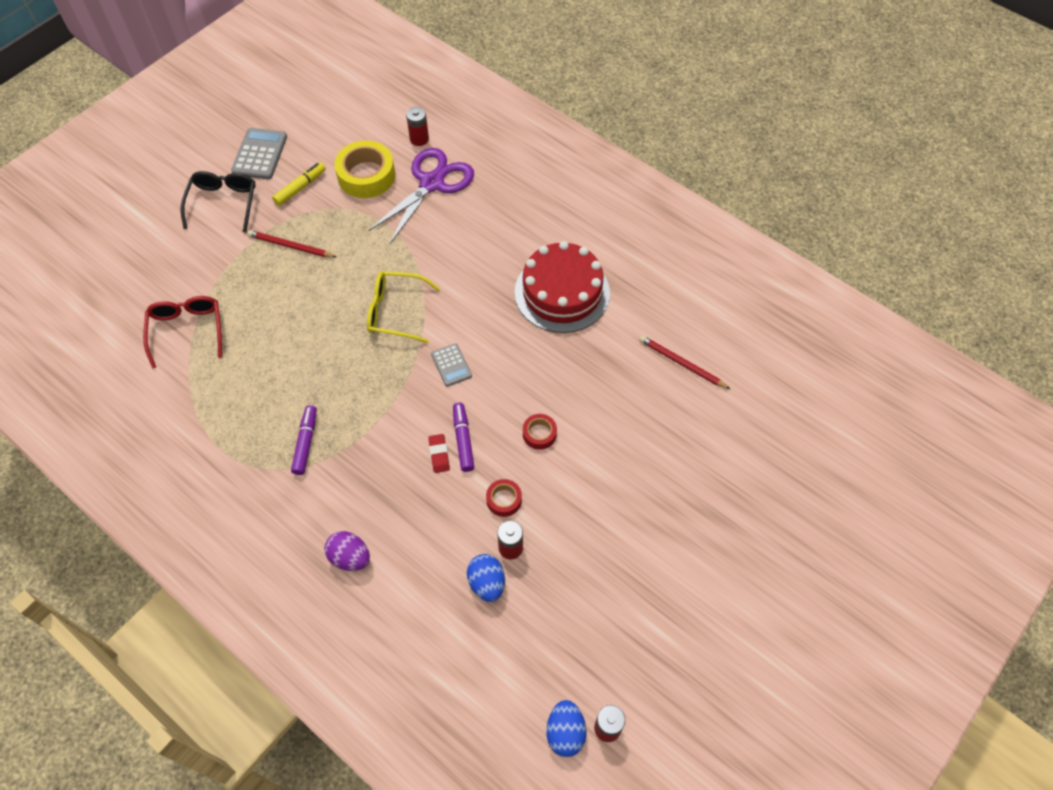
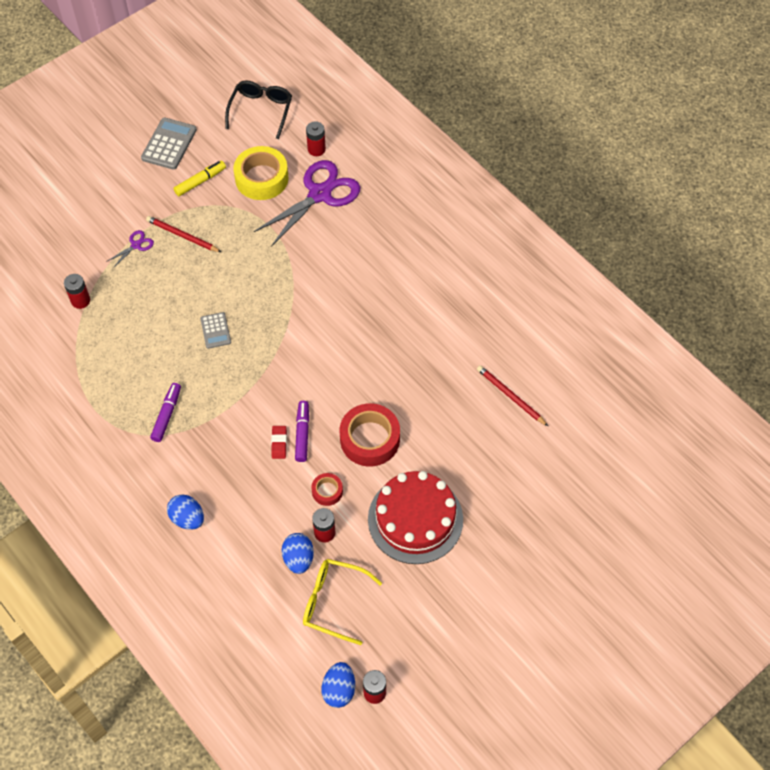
camera: 10 degrees right, 0 degrees up
red glasses [143,296,222,369] -> red battery [64,274,90,309]
black glasses [181,171,255,233] -> black glasses moved to [225,81,292,139]
purple egg [324,531,370,571] -> blue egg [167,494,204,530]
yellow glasses [367,271,440,343] -> yellow glasses moved to [303,559,382,645]
grey calculator [431,343,472,387] -> grey calculator moved to [200,312,231,349]
red cake [515,241,610,333] -> red cake moved to [368,471,463,564]
red tape [523,414,557,450] -> red tape [340,403,400,466], size x1.98
none -> purple scissors [106,230,154,268]

